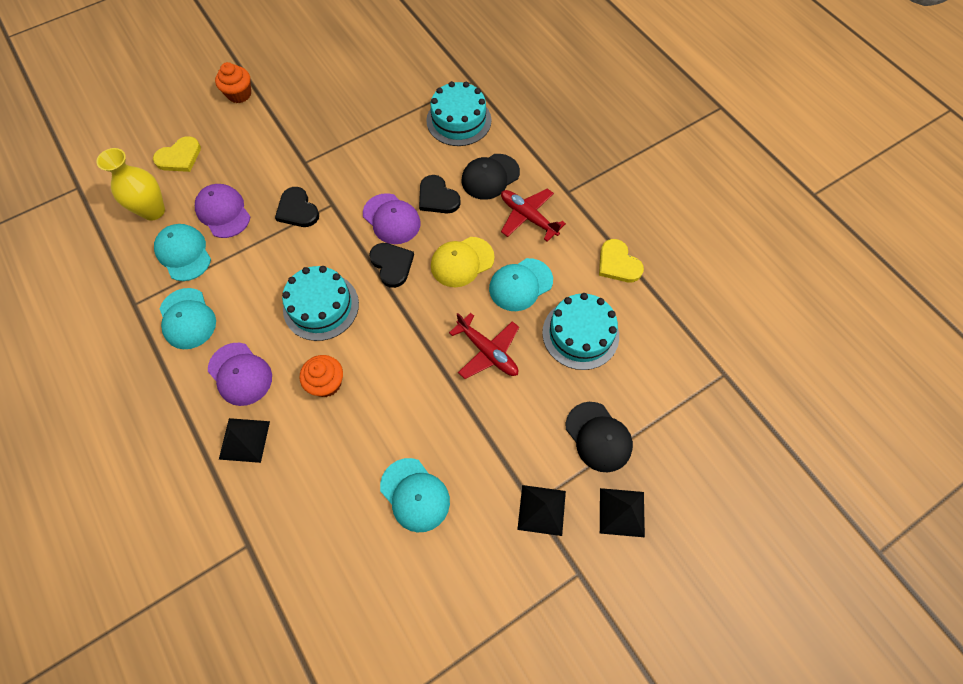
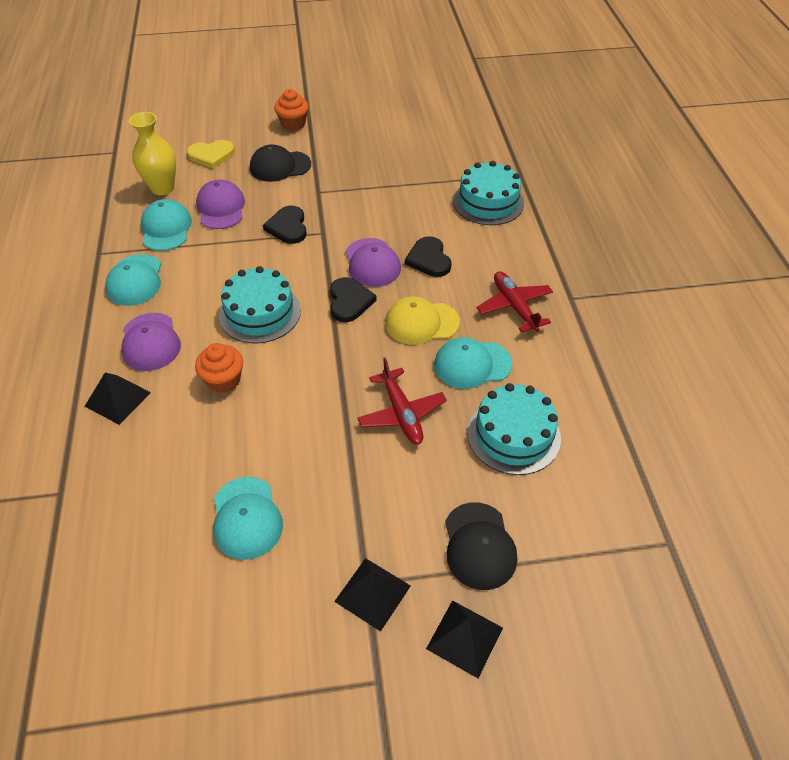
camera: 25 degrees right, 15 degrees down
black cap [462,154,520,200] -> black cap moved to [250,144,311,182]
yellow heart [599,239,644,282] -> none

